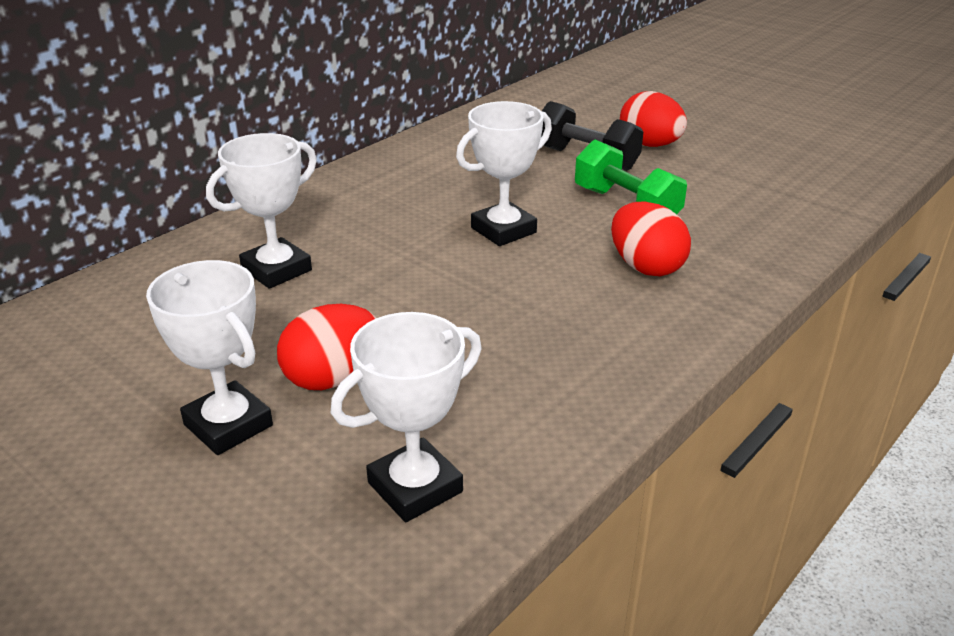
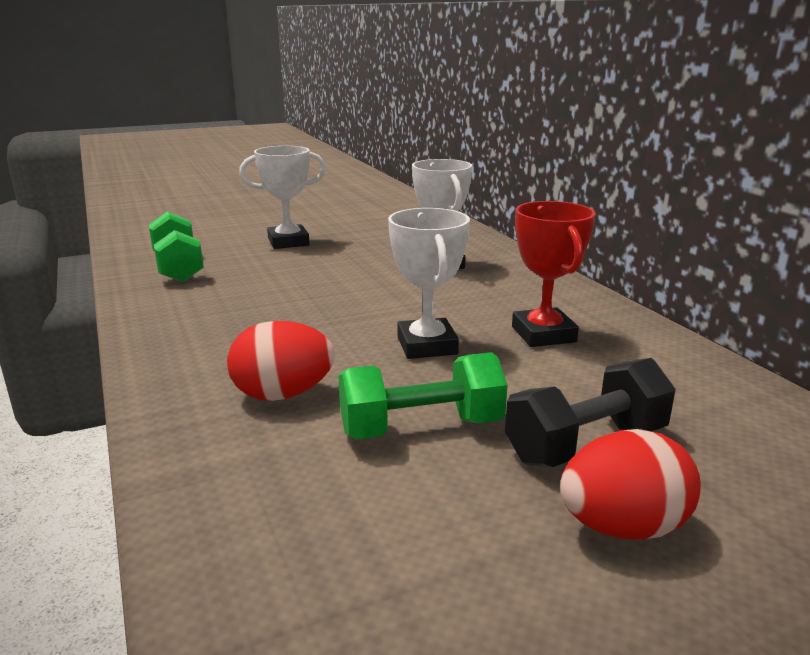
camera: 115 degrees right, 10 degrees down
red egg [277,304,376,390] -> none
white trophy [331,312,482,522] -> green dumbbell [148,211,204,282]
none -> red trophy [512,201,596,347]

